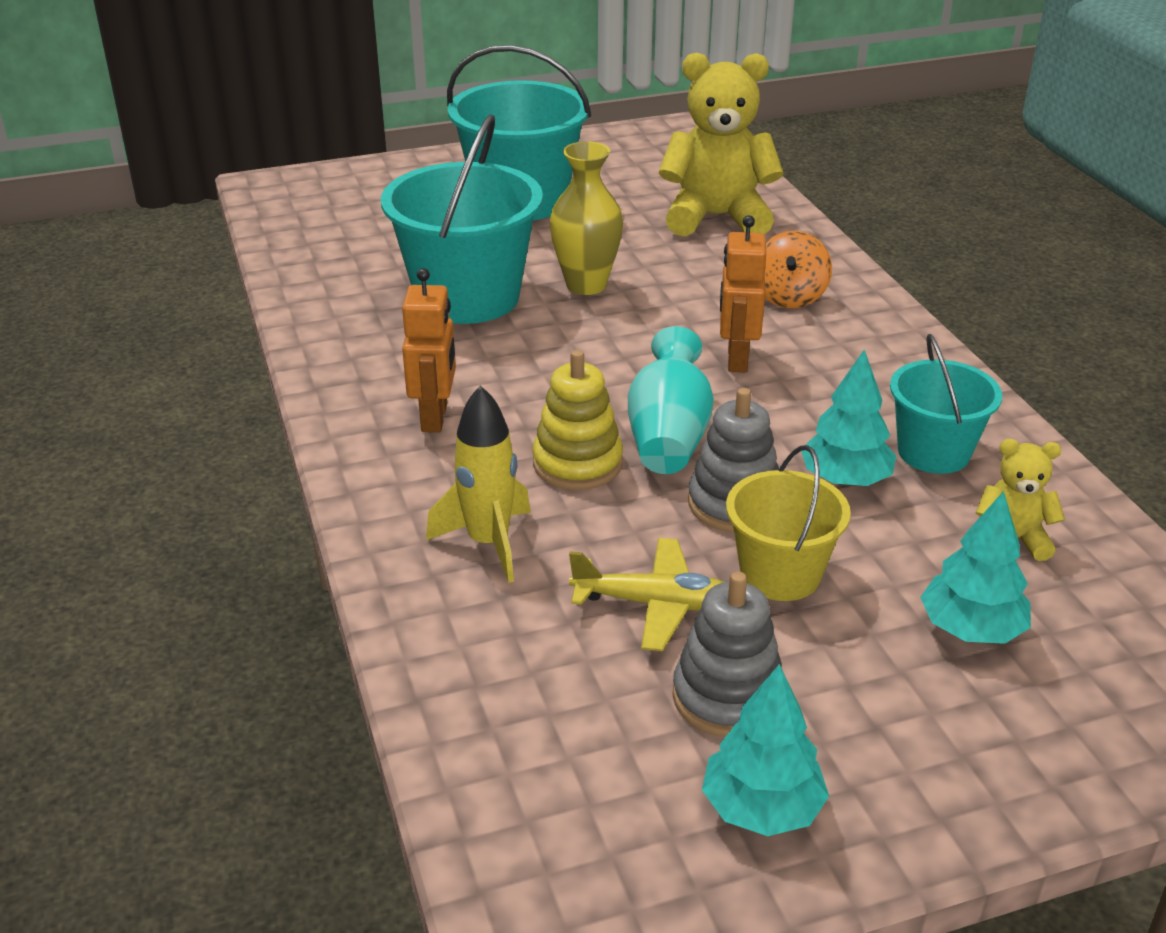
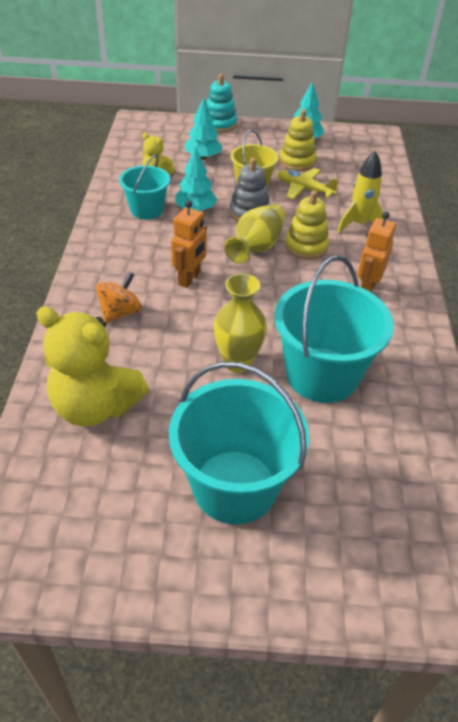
camera: 160 degrees left, 10 degrees up
turquoise vase [628,326,714,474] -> yellow vase [224,204,286,263]
grey stacking toy [672,571,781,737] -> yellow stacking toy [279,109,317,171]
none -> turquoise stacking toy [207,74,237,133]

